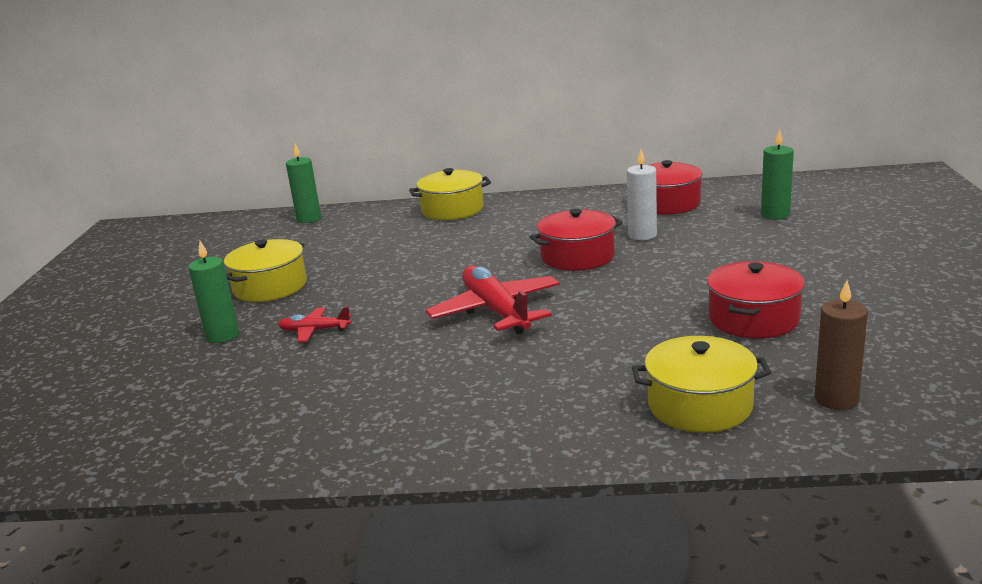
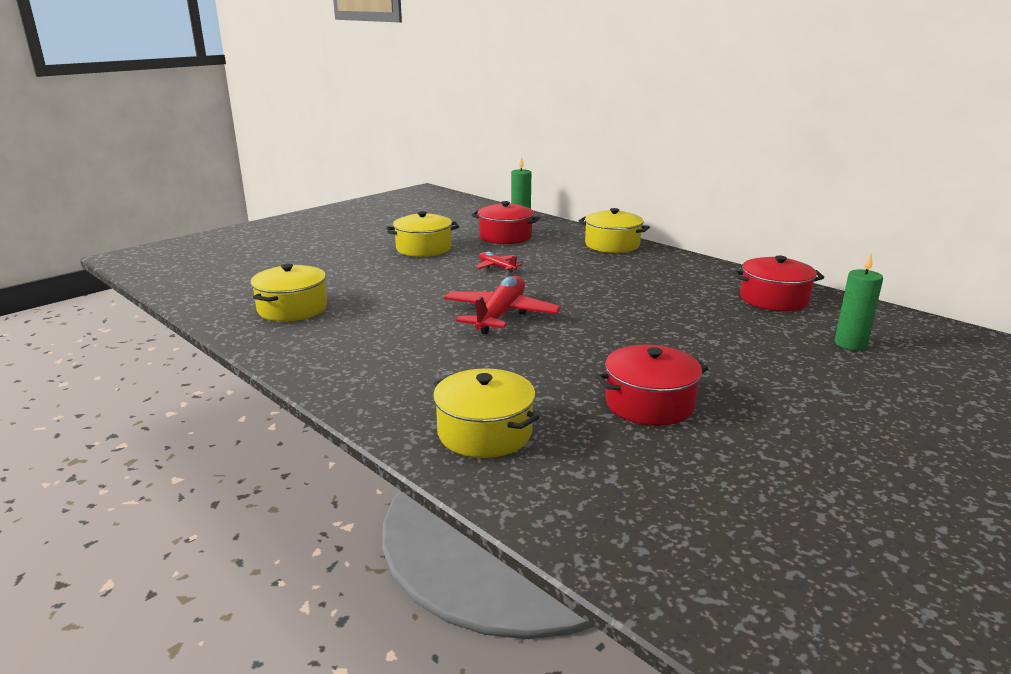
camera: 40 degrees right, 0 degrees up
green candle [188,241,239,343] -> none
red plane [278,307,352,342] -> red plane moved to [475,252,522,273]
red pot [530,209,623,271] -> red pot moved to [472,201,540,244]
white candle [627,149,657,240] -> none
brown candle [815,280,868,410] -> none
none -> yellow pot [250,264,327,321]

